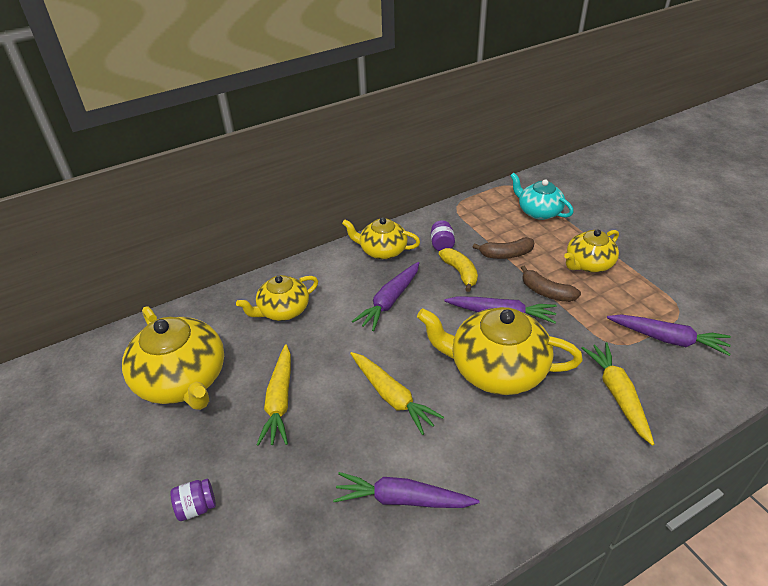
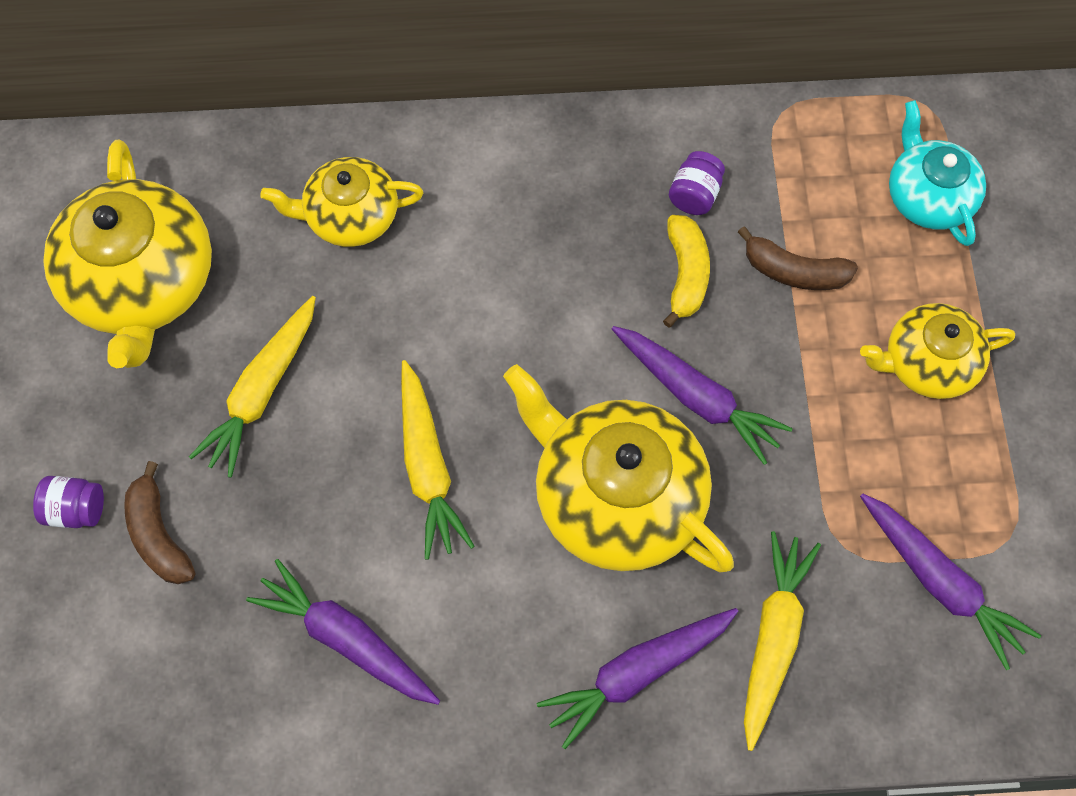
camera: 25 degrees right, 25 degrees up
yellow teapot [342,218,420,259] -> none
purple carrot [352,262,419,331] -> purple carrot moved to [537,608,738,749]
brown banana [521,265,581,302] -> brown banana moved to [124,461,195,584]

